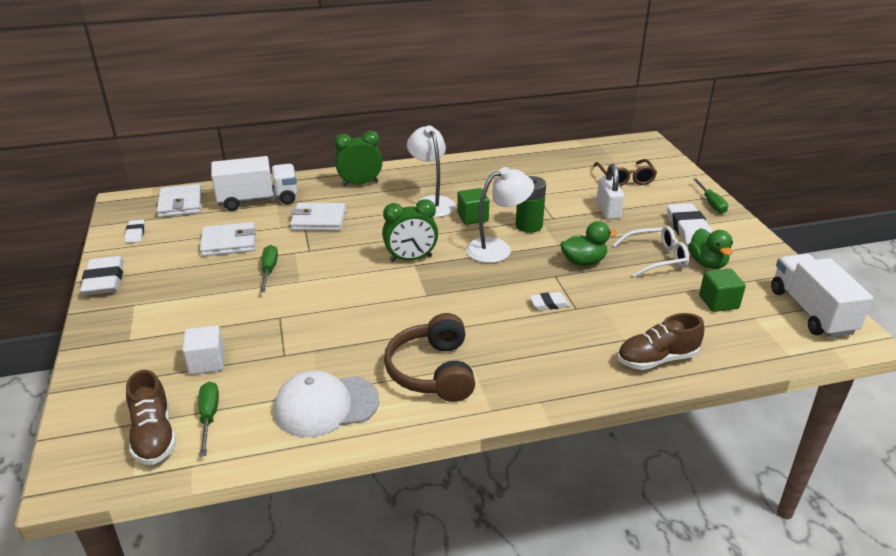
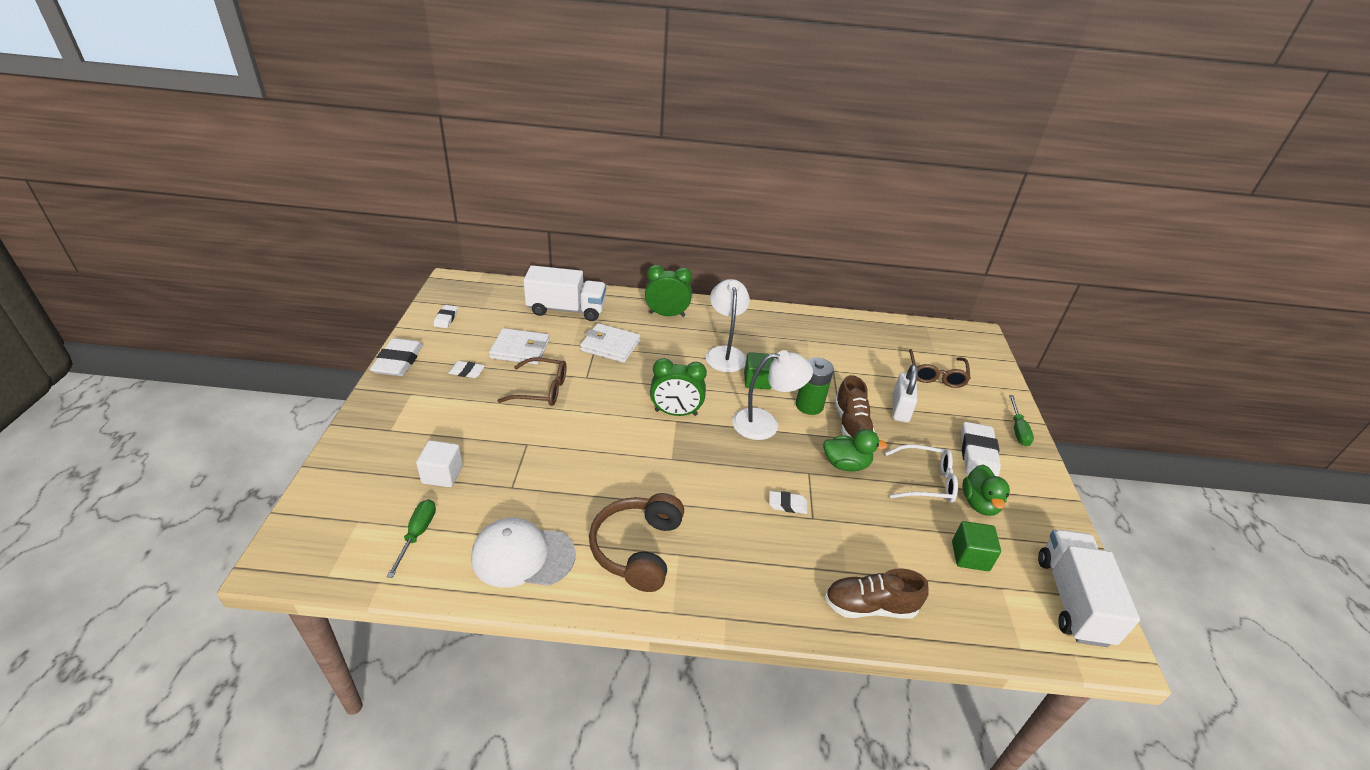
camera: 15 degrees right, 5 degrees up
brown shoe [126,370,176,465] -> brown shoe moved to [834,375,875,438]
white wallet [157,184,202,217] -> none
green screwdriver [260,245,278,292] -> brown glasses [497,357,567,406]
none -> white eraser [448,361,485,378]

